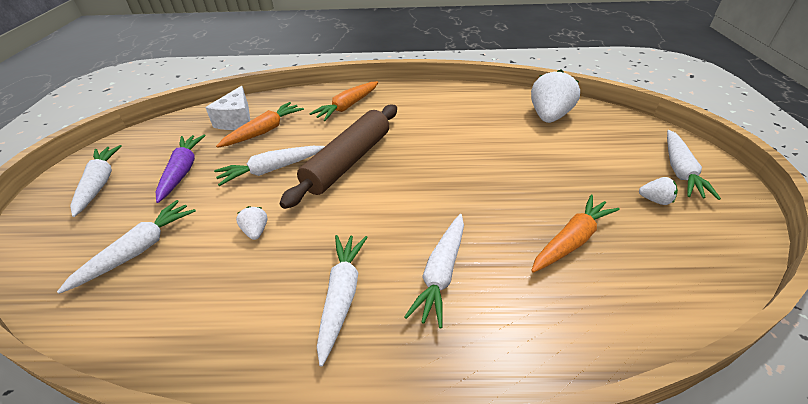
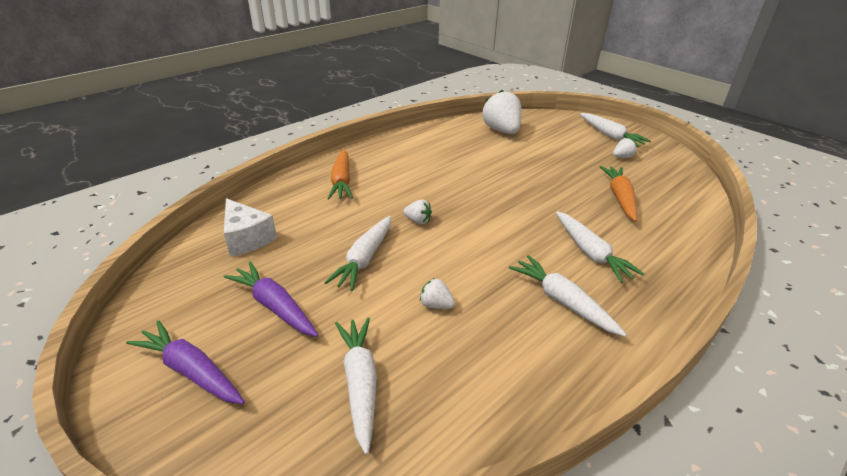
camera: 45 degrees left, 5 degrees down
white carrot [70,145,122,217] -> purple carrot [126,320,245,404]
orange carrot [216,102,304,148] -> none
brown rolling pin [279,105,397,209] -> white strawberry [404,200,432,224]

